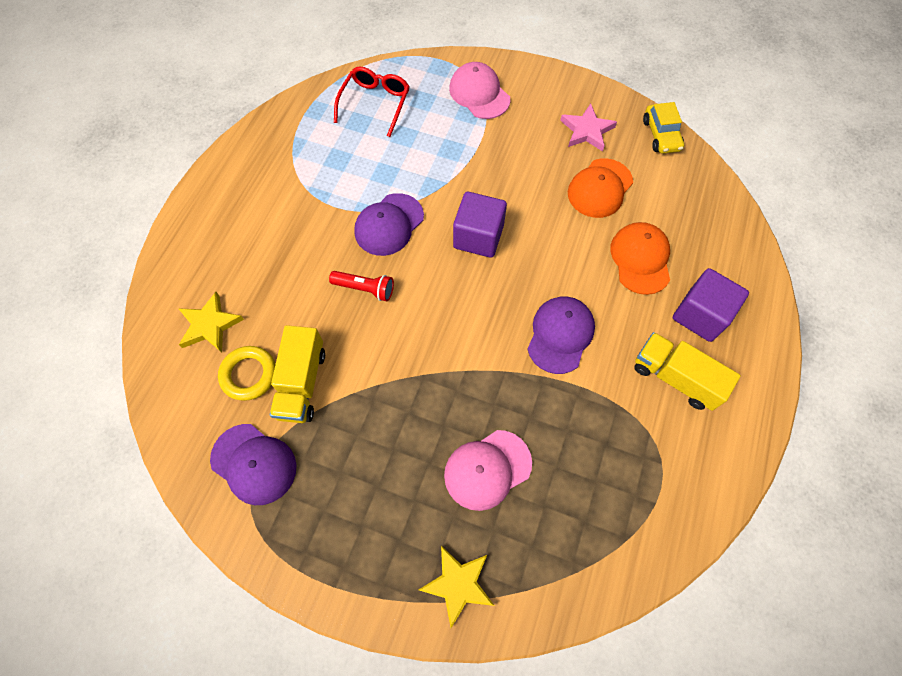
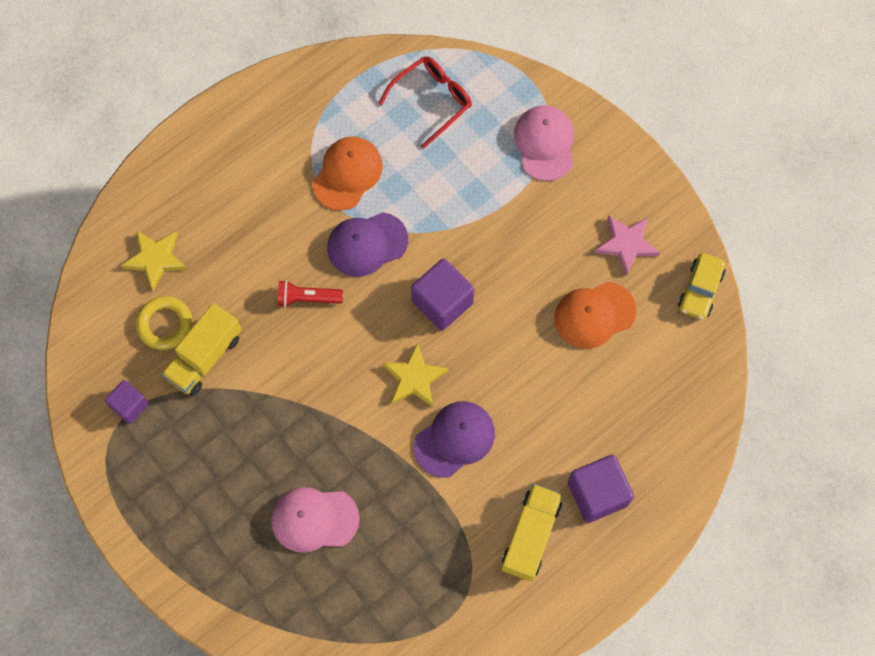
camera: 30 degrees right, 5 degrees up
purple cap [210,424,297,505] -> purple cube [105,380,149,424]
red flashlight [329,271,394,301] -> red flashlight turned 135 degrees clockwise [278,280,343,307]
yellow star [419,546,495,628] -> yellow star moved to [382,343,449,407]
orange cap [610,222,670,295] -> orange cap moved to [312,137,383,211]
yellow truck [634,332,741,411] -> yellow truck turned 45 degrees clockwise [501,484,563,582]

